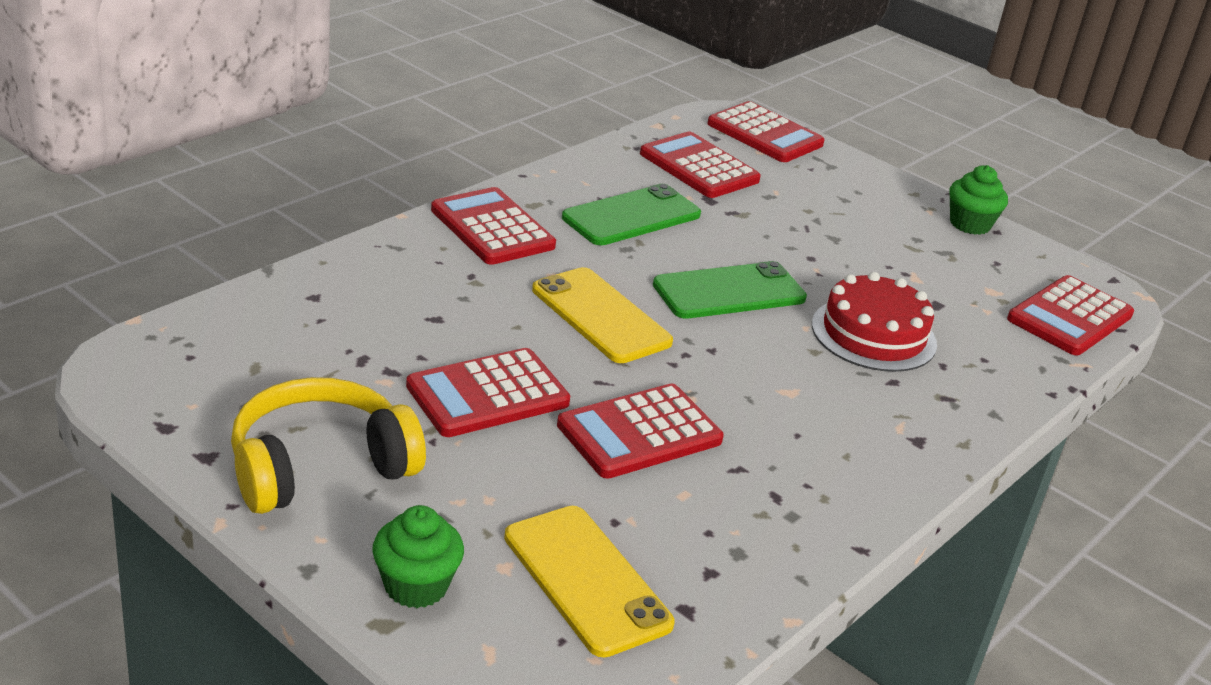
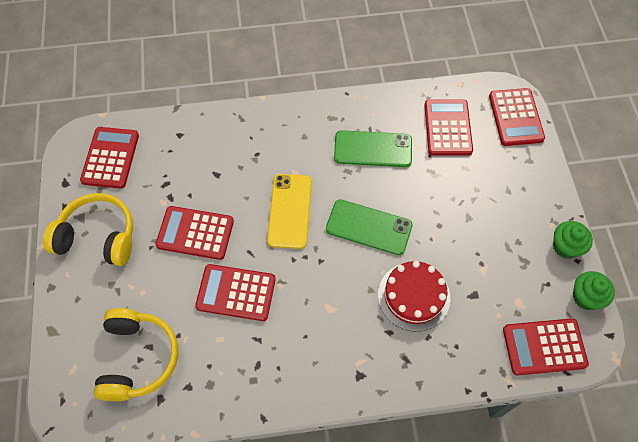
camera: 45 degrees right, 30 degrees up
green cupcake [372,505,464,608] -> green cupcake moved to [573,271,615,310]
red calculator [431,187,556,265] -> red calculator moved to [80,127,139,189]
yellow phone [504,506,675,658] -> yellow headphones [93,308,178,401]

